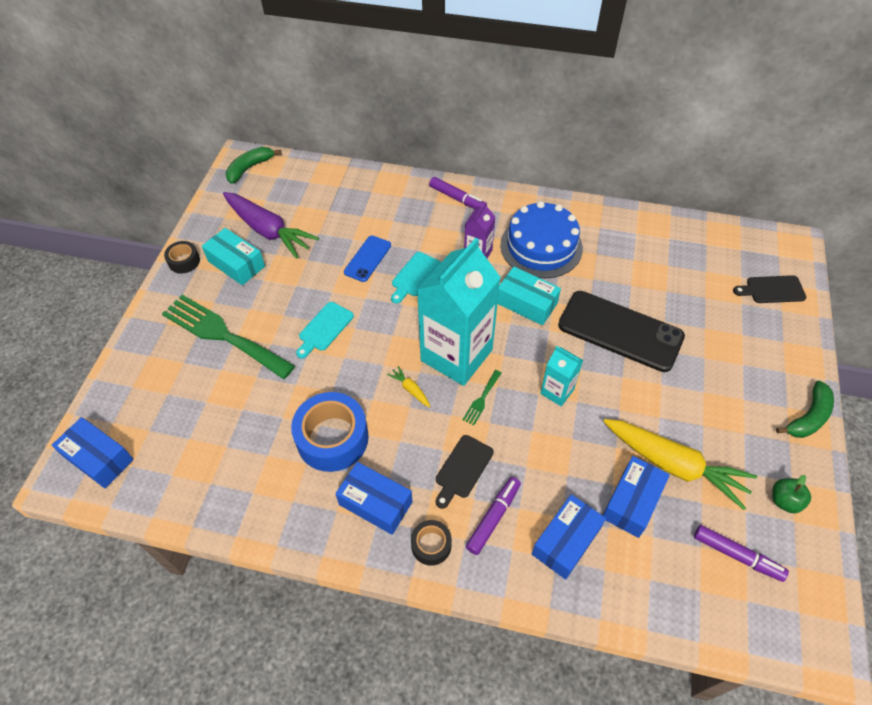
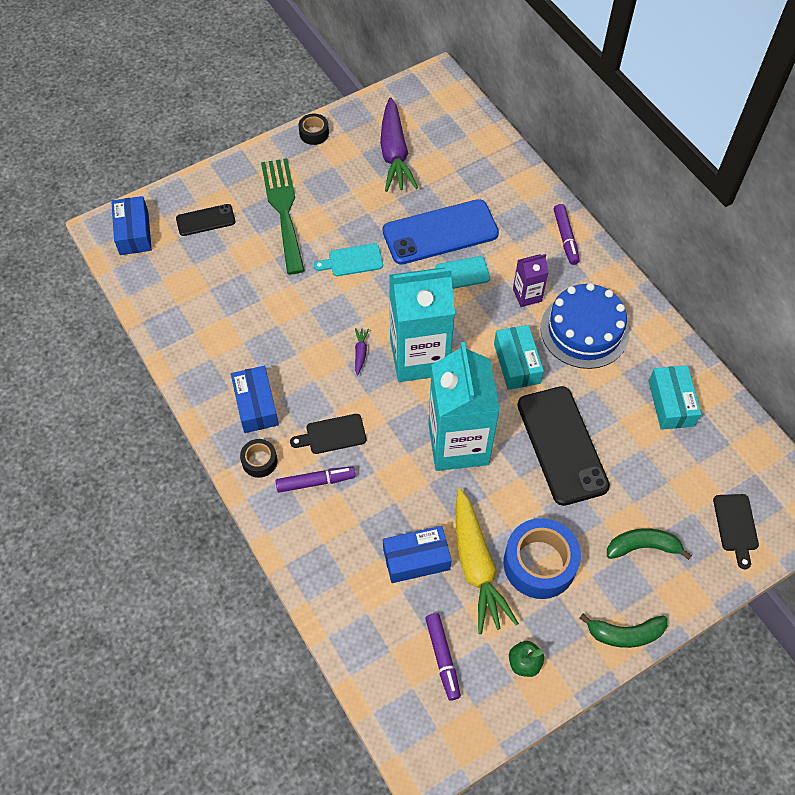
camera: 45 degrees right, 5 degrees up
turquoise box [202,228,265,285] -> turquoise box moved to [649,365,701,430]
green banana [226,147,282,184] -> green banana moved to [607,528,692,560]
blue tape [291,392,369,472] -> blue tape moved to [504,518,581,599]
blue phone [344,236,391,282] -> blue phone [382,199,499,265], size x1.93
yellow carrot [387,366,431,407] -> purple carrot [355,328,369,375]
green fork [463,370,502,426] -> none
blue box [532,494,606,580] -> none
turquoise carton [540,346,583,406] -> turquoise carton [428,342,500,471], size x2.17
black cutting board [733,275,806,303] -> black cutting board turned 135 degrees counterclockwise [713,494,759,569]
none -> black phone [176,204,236,236]

